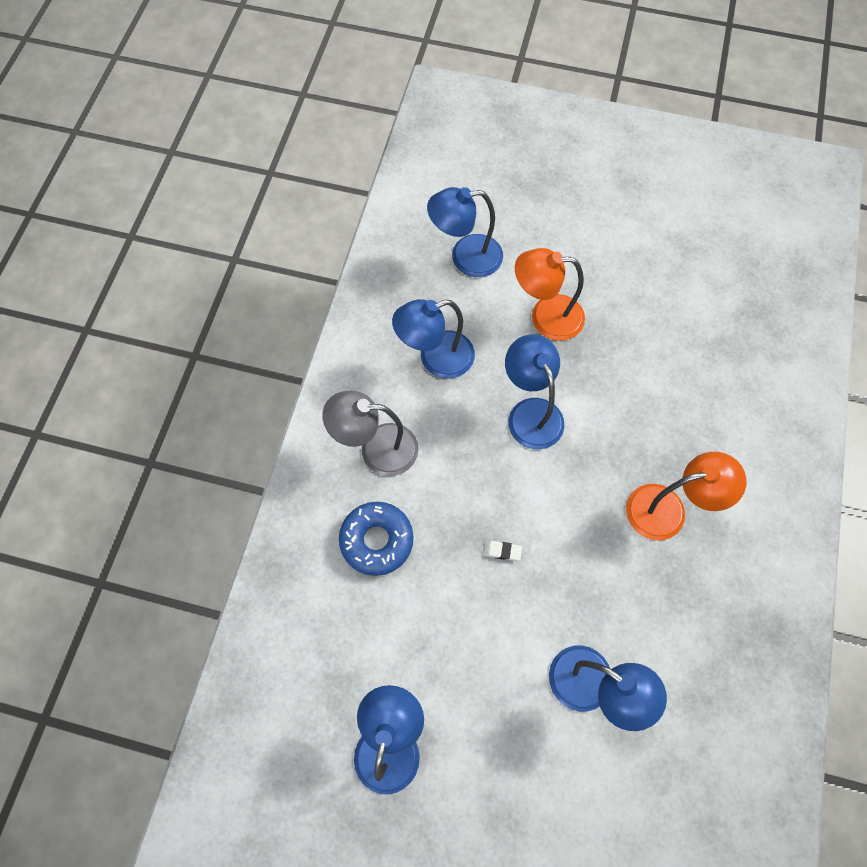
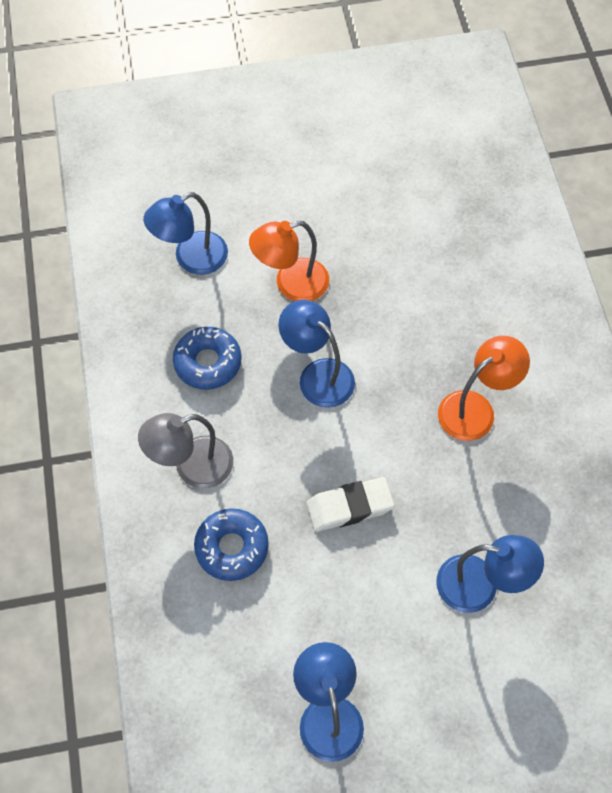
camera: 25 degrees left, 5 degrees down
blue lamp [392,299,475,379] -> blue donut [173,327,242,390]
white eraser [484,541,522,561] -> white eraser [307,477,394,532], size x2.32

